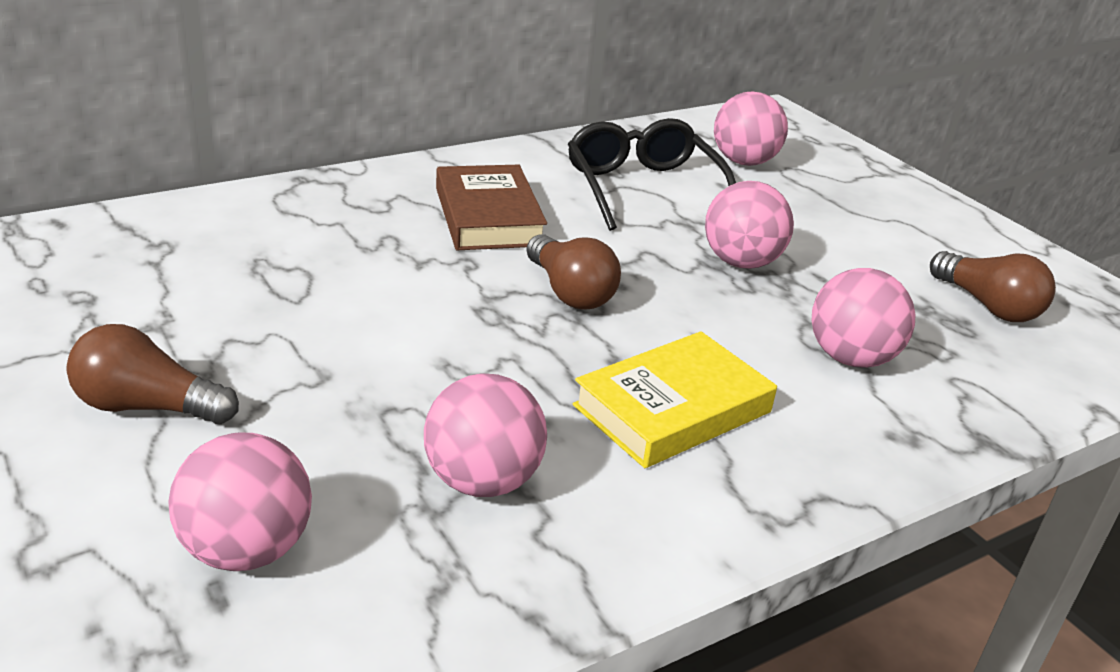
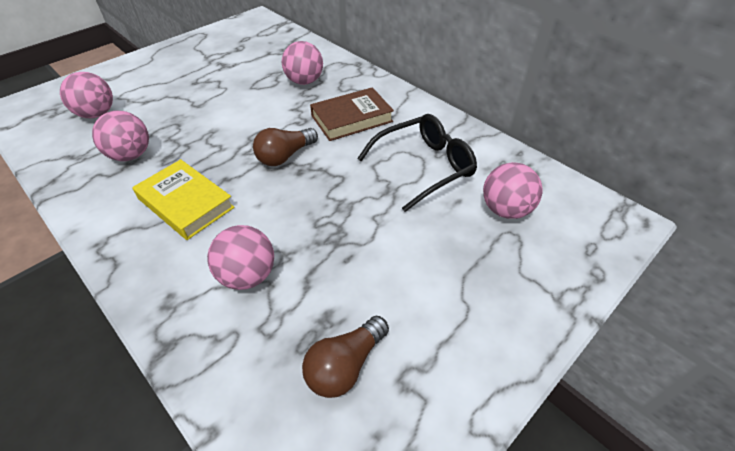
camera: 80 degrees right, 15 degrees up
brown light bulb [66,324,239,424] -> none
pink ball [705,181,794,269] -> pink ball moved to [282,41,323,85]

